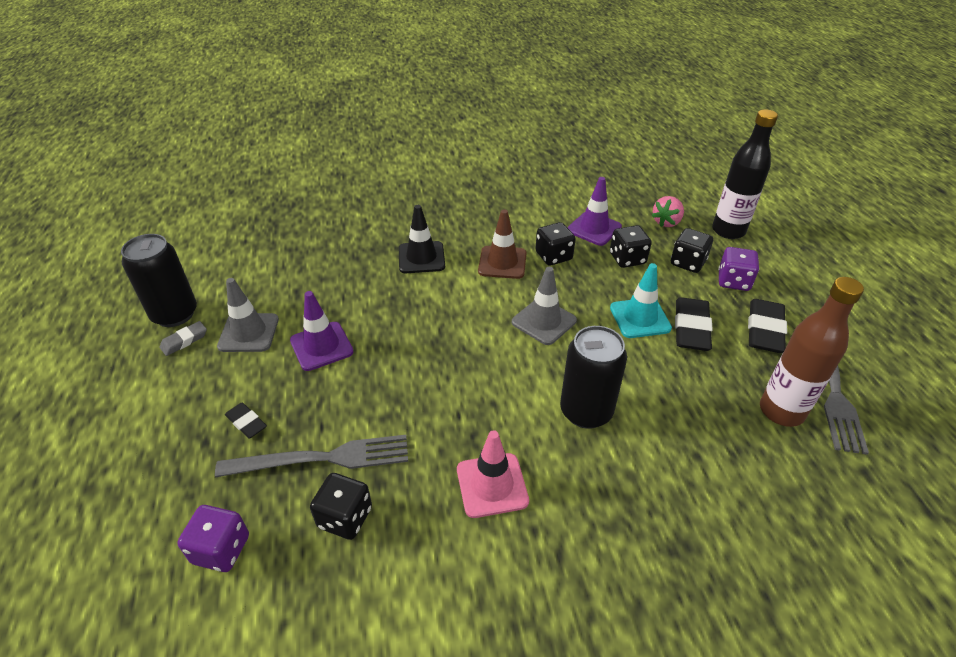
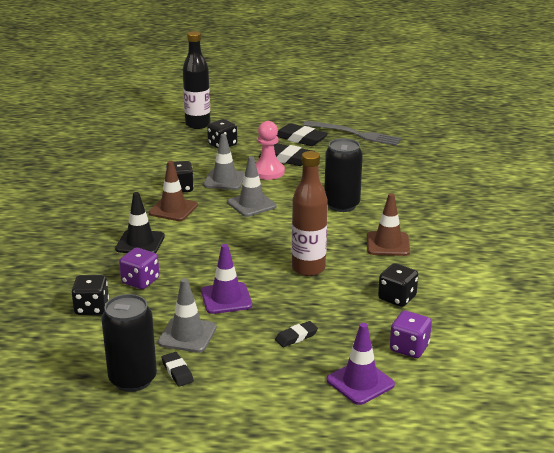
camera: 75 degrees left, 15 degrees down
grey eraser [160,321,207,356] -> black eraser [162,352,194,387]
grey fork [215,435,408,477] -> none
pink traffic cone [457,430,529,518] -> brown traffic cone [367,193,410,256]
purple traffic cone [567,177,622,246] -> purple traffic cone moved to [327,323,395,405]
black dice [610,225,652,268] -> black dice moved to [71,275,109,315]
turquoise traffic cone [610,263,672,338] -> pink pawn [256,121,285,180]
pink strawberry [651,196,684,227] -> none
purple dice [718,247,759,291] -> purple dice moved to [119,248,159,289]
brown bottle [760,277,864,427] -> brown bottle moved to [292,151,328,276]
none -> grey traffic cone [203,134,245,190]

